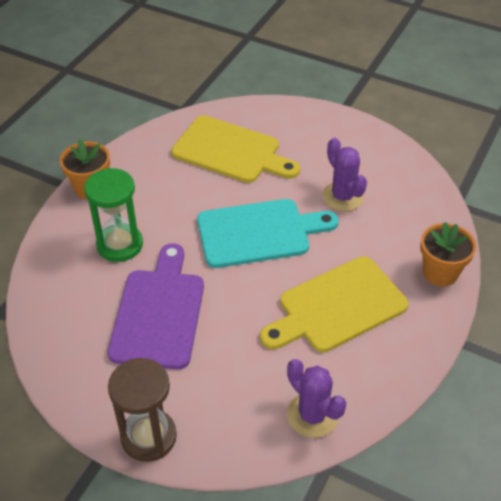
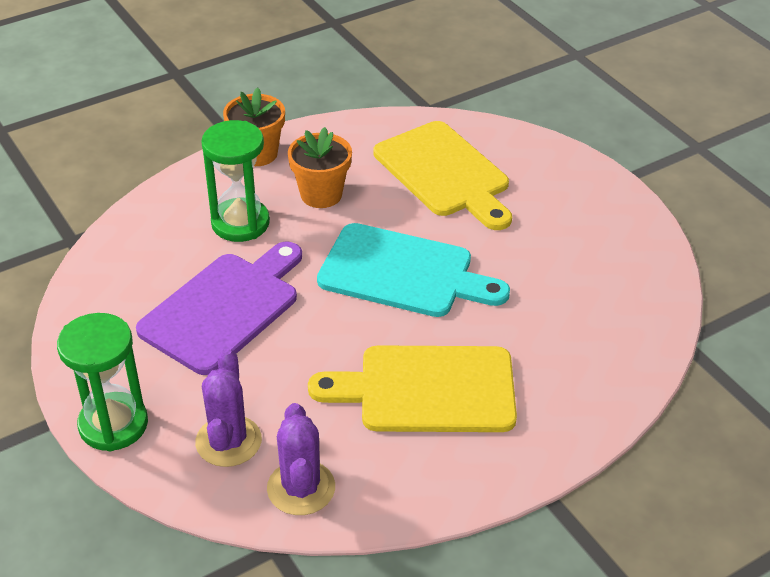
camera: 30 degrees right, 5 degrees down
brown hourglass [108,358,177,462] -> green hourglass [57,313,148,452]
purple cactus [322,138,367,211] -> purple cactus moved to [195,348,262,467]
orange flower pot [420,222,476,286] -> orange flower pot moved to [288,127,352,208]

